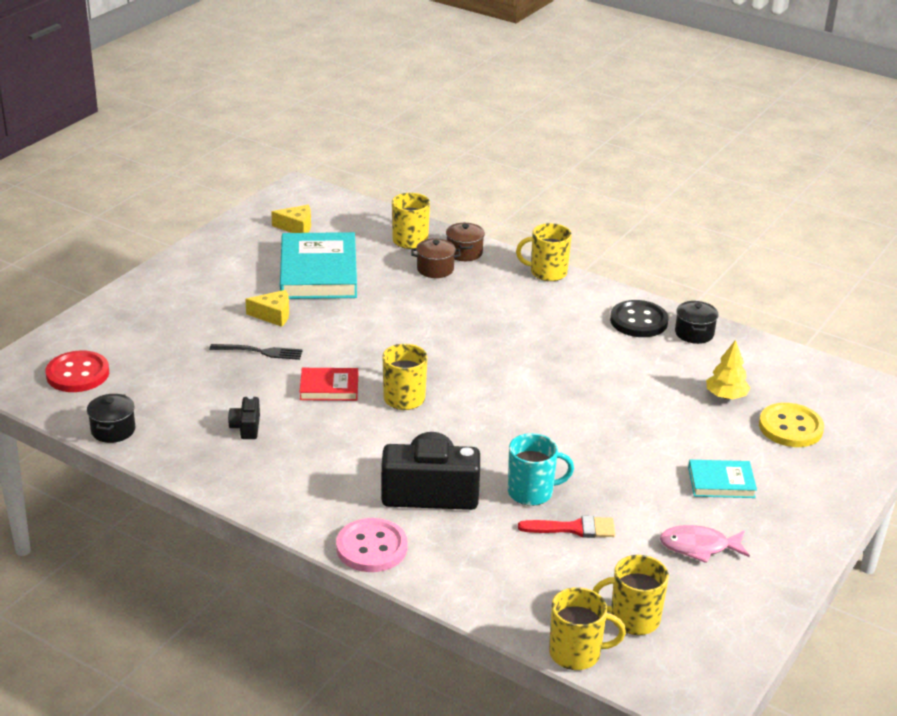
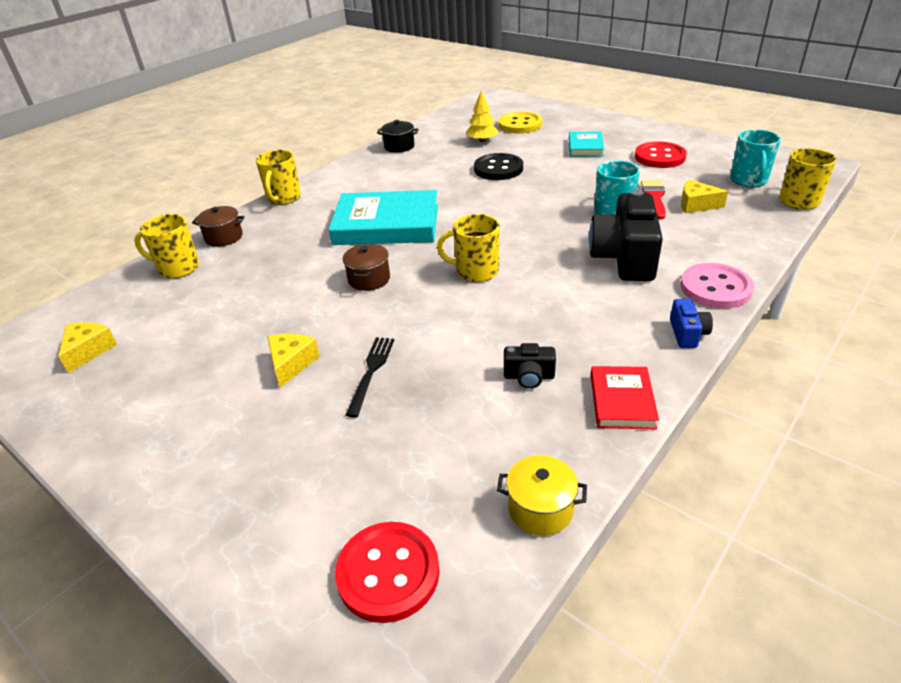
camera: 80 degrees left, 5 degrees up
black pot [87,394,135,443] -> yellow pot [497,455,587,536]
turquoise book [280,232,357,299] -> turquoise book moved to [328,190,438,245]
red book [299,368,358,401] -> red book moved to [591,366,659,429]
brown pot [411,238,461,278] -> brown pot moved to [342,244,390,291]
yellow mug [593,555,669,635] -> turquoise mug [730,129,781,187]
black button [610,300,669,337] -> black button moved to [474,153,523,180]
pink fish [660,525,750,563] -> red button [635,142,687,168]
none -> blue camera [670,299,713,348]
none -> yellow cheese [681,179,728,213]

